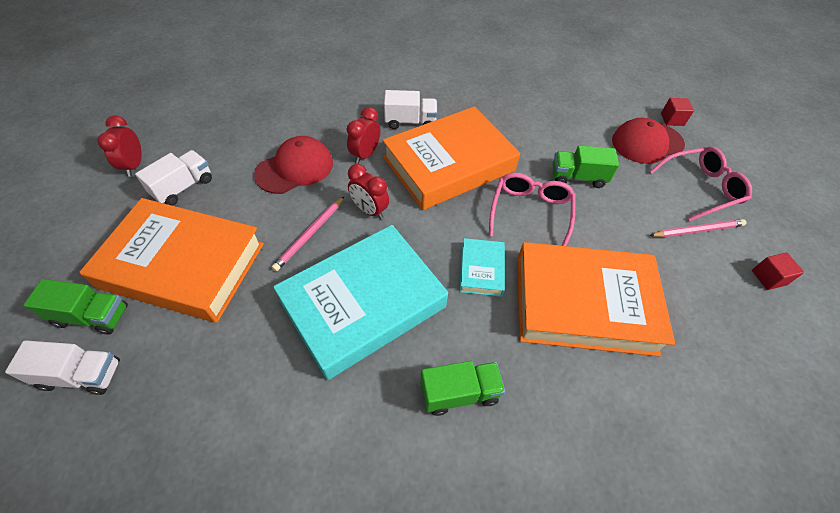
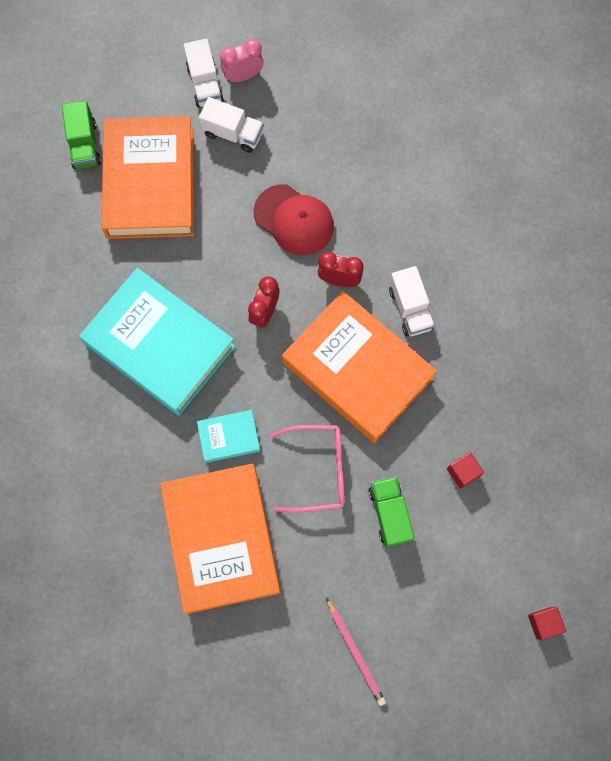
camera: 75 degrees right, 20 degrees up
white truck [5,340,120,395] -> white truck moved to [184,39,224,108]
red clock [97,115,142,177] -> pink clock [220,39,263,82]
pink pencil [271,197,344,271] -> none
green truck [420,361,505,416] -> none
red cap [612,118,685,164] -> none
pink glasses [649,147,752,221] -> none
red cube [752,253,804,290] -> red cube moved to [447,452,484,489]

